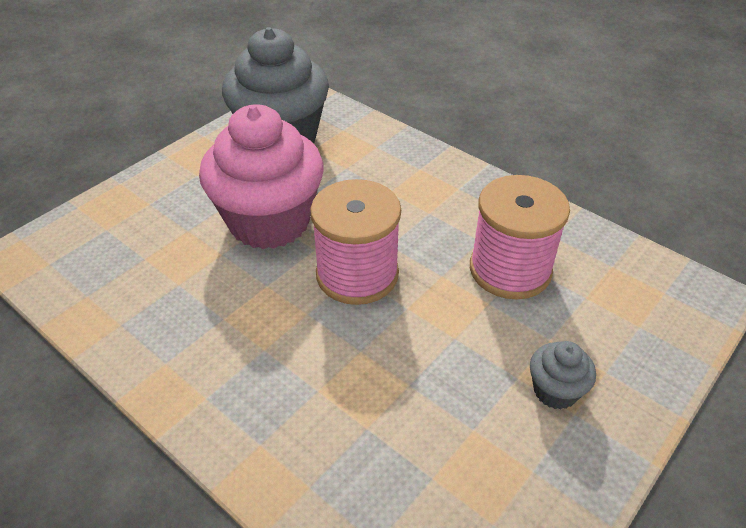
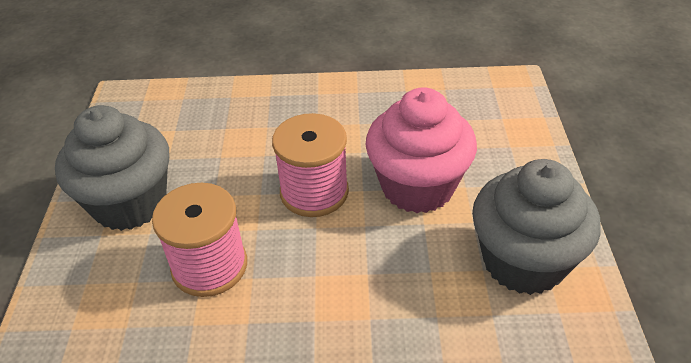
camera: 140 degrees right, 0 degrees up
grey cupcake [530,341,596,410] -> grey cupcake [55,105,169,231], size x2.31

